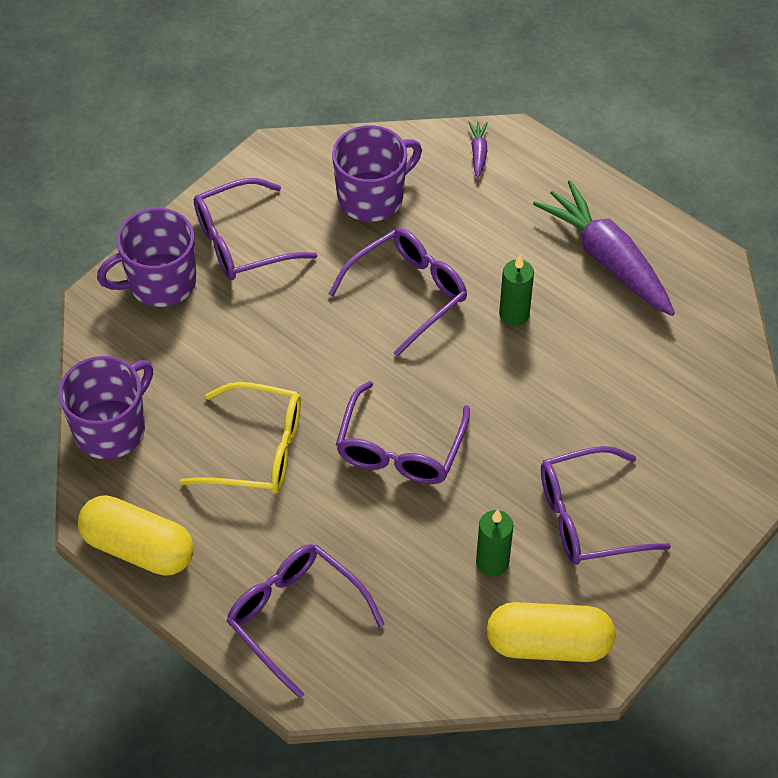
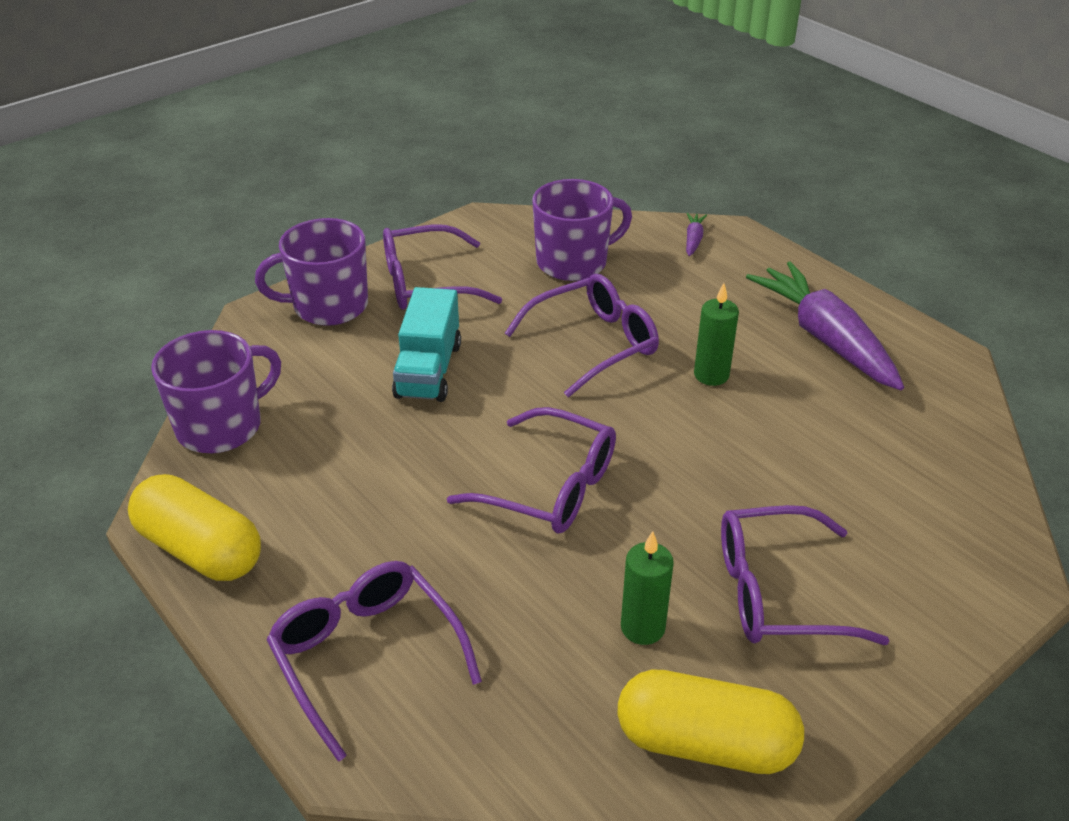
camera: 10 degrees right, 15 degrees down
yellow glasses [180,382,301,494] -> none
purple glasses [336,381,470,484] -> purple glasses turned 90 degrees counterclockwise [447,407,616,533]
none -> turquoise truck [392,287,461,402]

